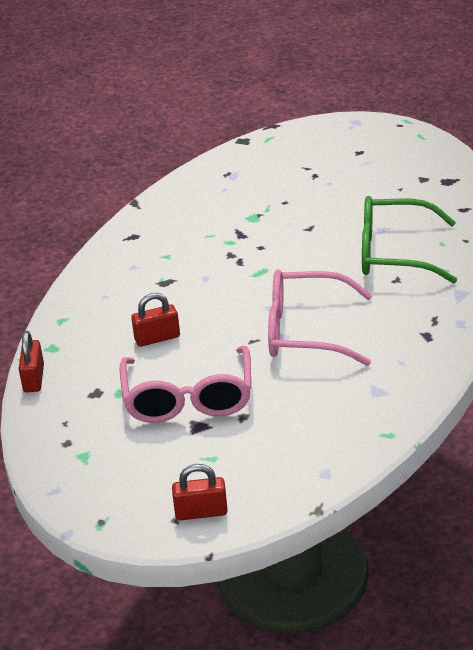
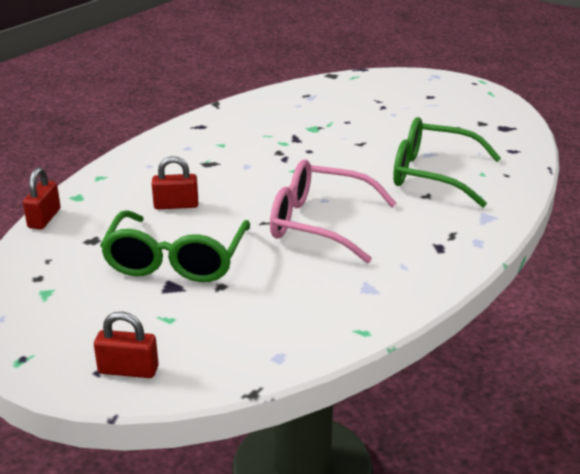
camera: 10 degrees right, 5 degrees down
pink glasses [120,346,251,423] -> green glasses [100,210,250,282]

